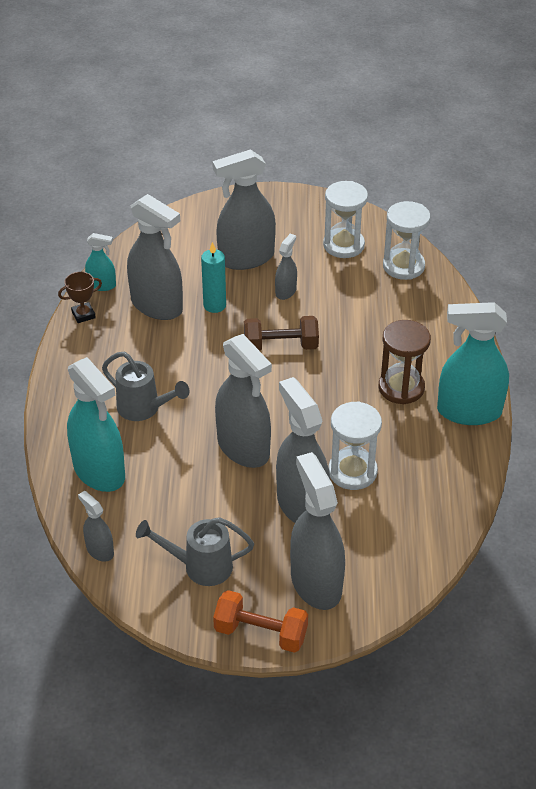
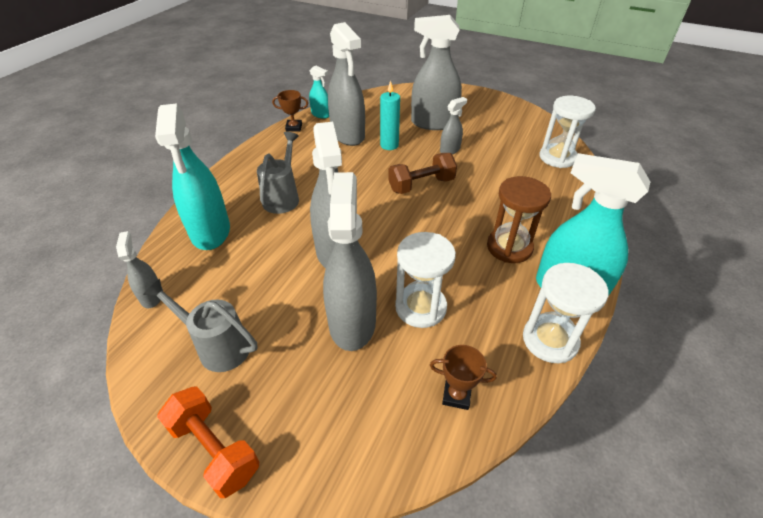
camera: 25 degrees right, 0 degrees up
grey watering can [102,352,190,421] -> grey watering can turned 135 degrees counterclockwise [257,132,299,214]
brown dumbbell [244,316,319,351] -> brown dumbbell turned 45 degrees counterclockwise [388,153,457,194]
grey spray bottle [290,452,345,610] -> none
white hourglass [323,181,368,258] -> white hourglass moved to [523,263,609,363]
none -> brown trophy [430,345,497,410]

